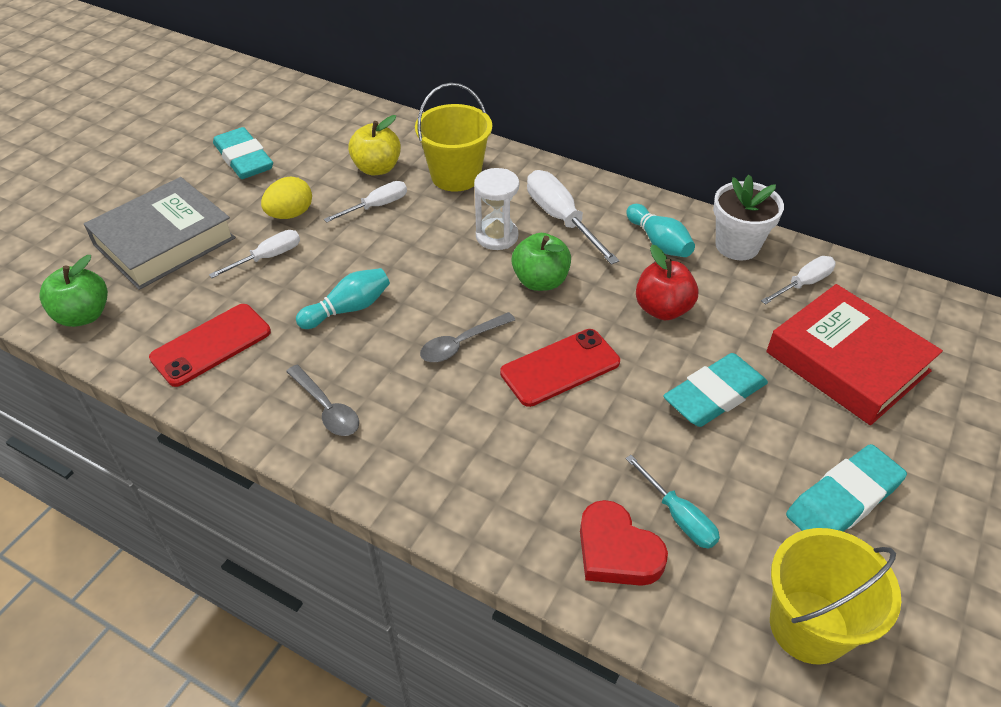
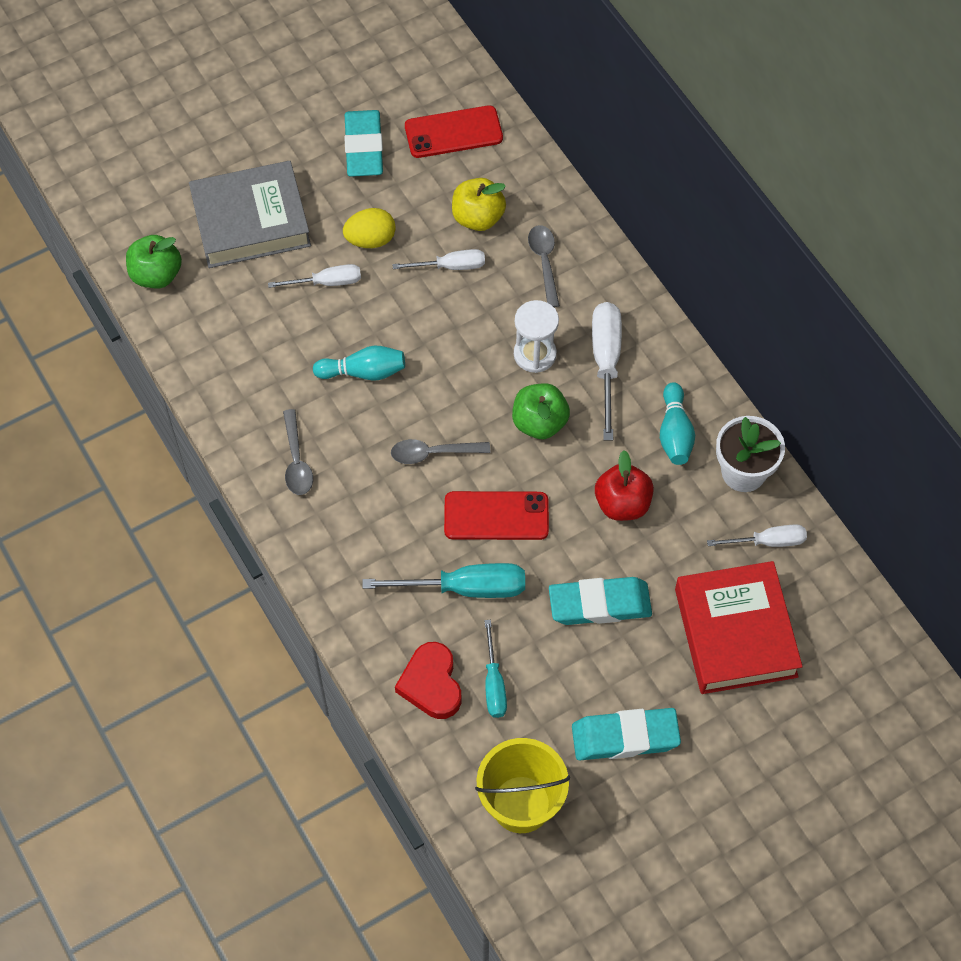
camera: 30 degrees right, 15 degrees up
red phone [149,304,271,387] -> red phone moved to [405,105,503,158]
yellow bucket [415,83,492,192] -> grey spoon [528,225,560,307]
none -> turquoise screwdriver [362,563,525,598]

